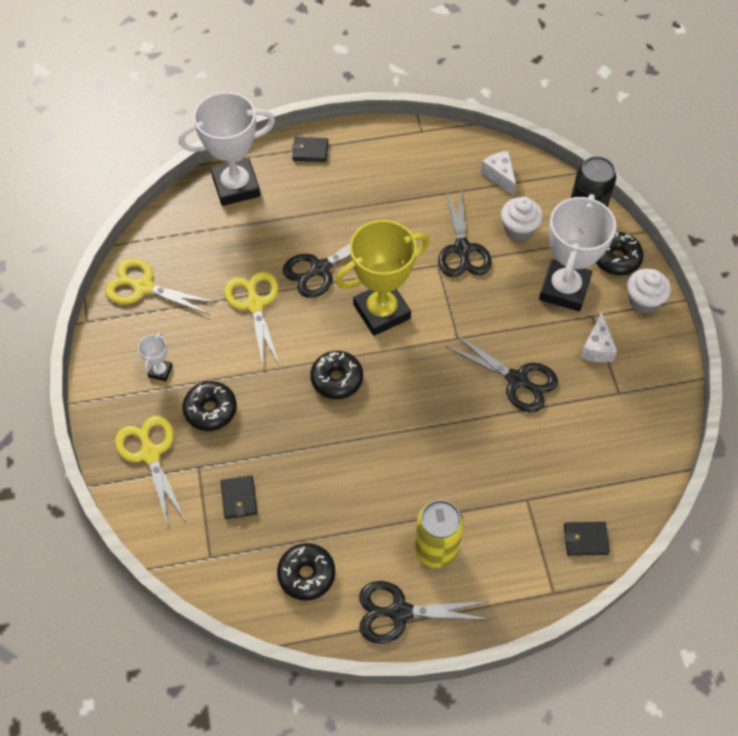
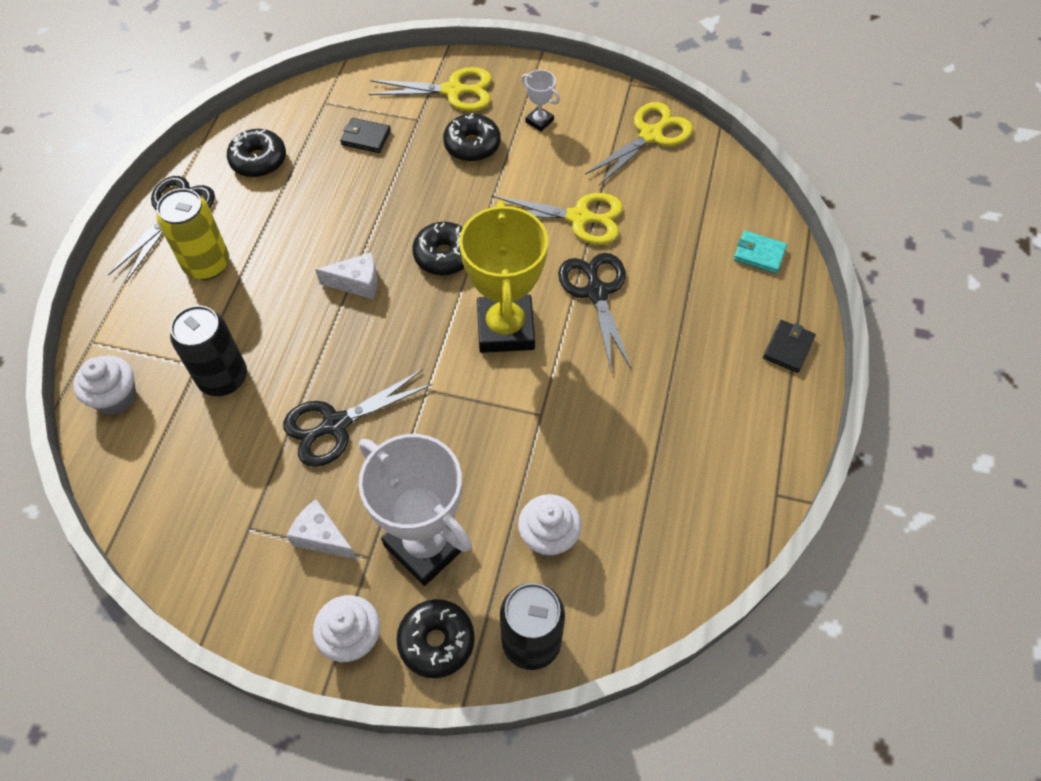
camera: 115 degrees right, 0 degrees up
white trophy [179,92,275,206] -> turquoise wallet [734,231,787,274]
black scissors [438,190,492,277] -> none
white cheese [481,151,516,196] -> white cheese moved to [315,252,377,299]
black wallet [564,522,610,556] -> white cupcake [73,355,136,415]
none -> black can [170,305,247,396]

